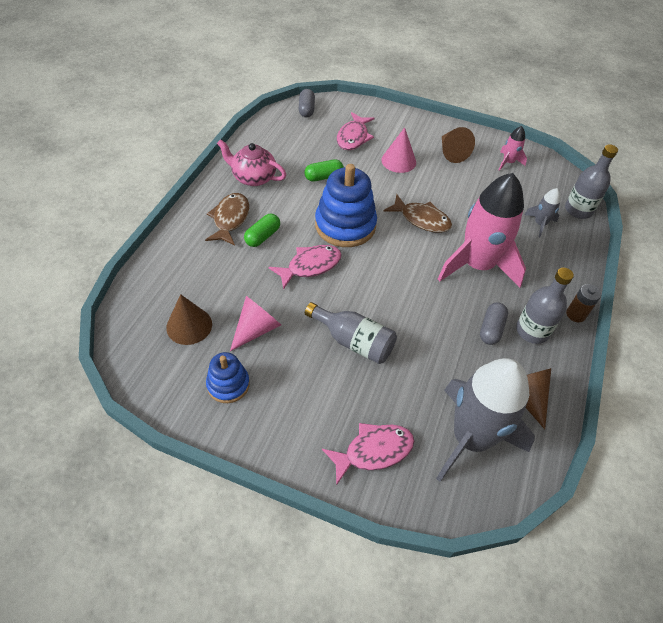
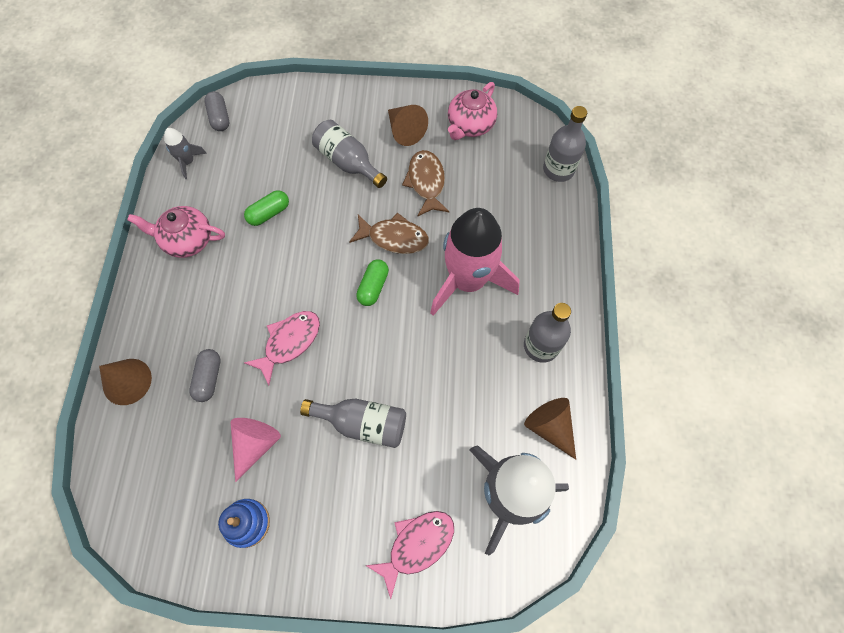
camera: 15 degrees left, 15 degrees up
brown cone [166,294,212,345] -> brown cone moved to [99,359,152,405]
brown fish [205,193,249,246] -> brown fish moved to [402,150,450,216]
green capsule [244,214,280,247] -> green capsule moved to [356,259,389,306]
blue stacking toy [315,164,377,247] -> none
pink fish [337,112,375,150] -> none
pink cone [381,127,416,173] -> grey bottle [312,120,387,188]
grey capsule [480,303,508,345] -> grey capsule moved to [189,349,221,402]
pink rocket [499,126,527,171] -> pink teapot [448,82,497,140]
grey rocket [524,188,561,237] -> grey rocket moved to [164,128,207,179]
brown battery [566,284,601,322] -> none

